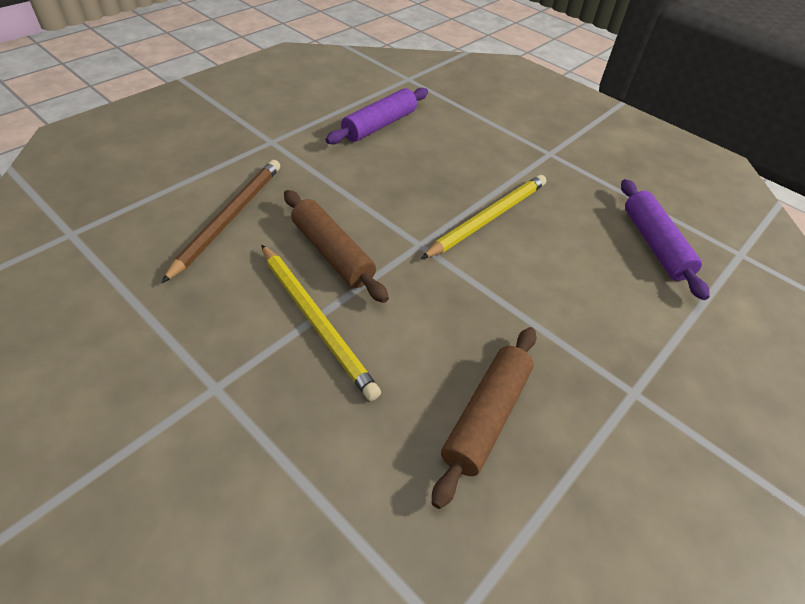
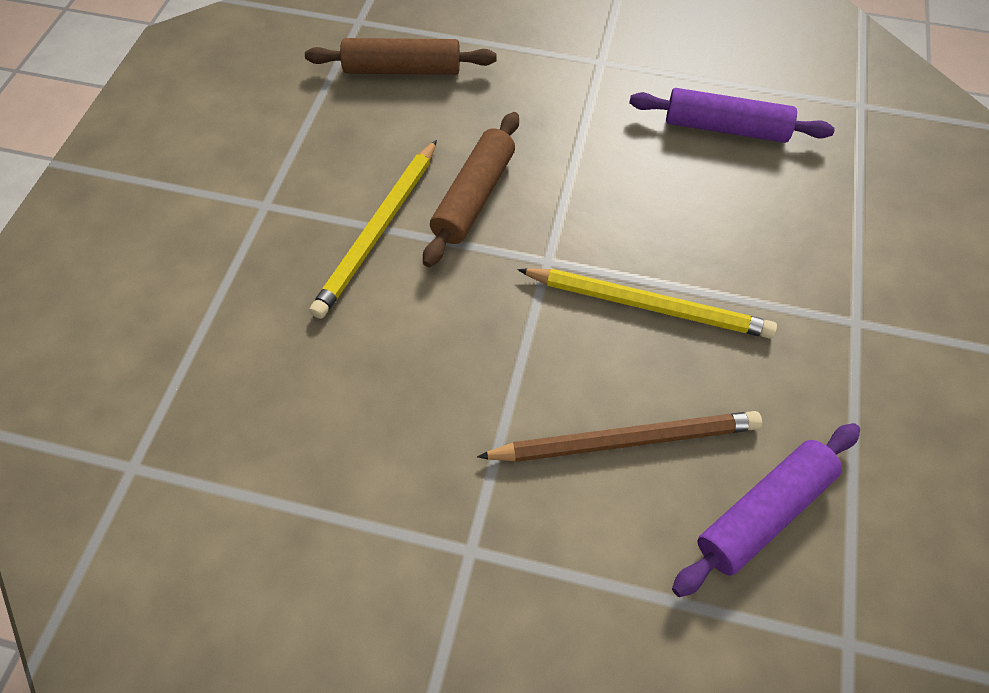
camera: 65 degrees right, 10 degrees up
brown pencil [162,160,280,283] -> brown pencil moved to [477,411,762,462]
brown rolling pin [432,327,537,509] -> brown rolling pin moved to [305,38,497,75]

